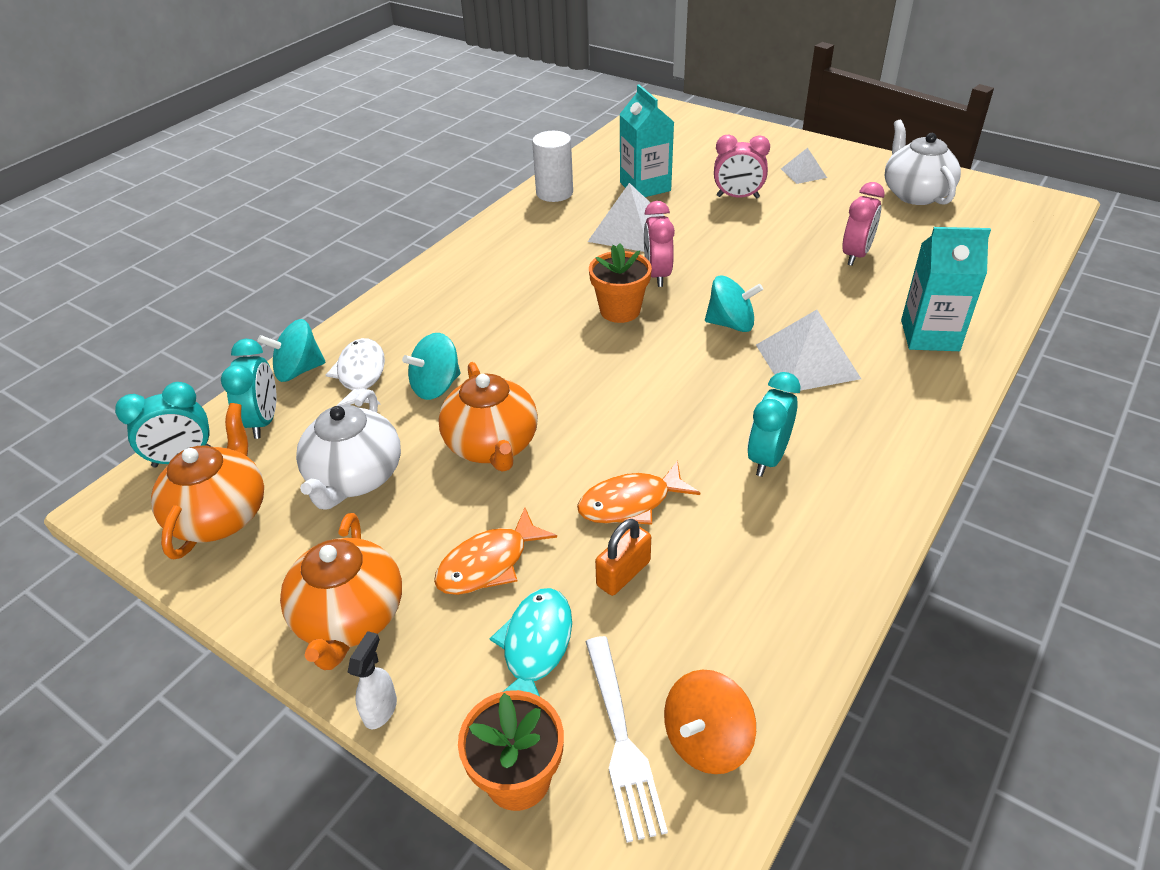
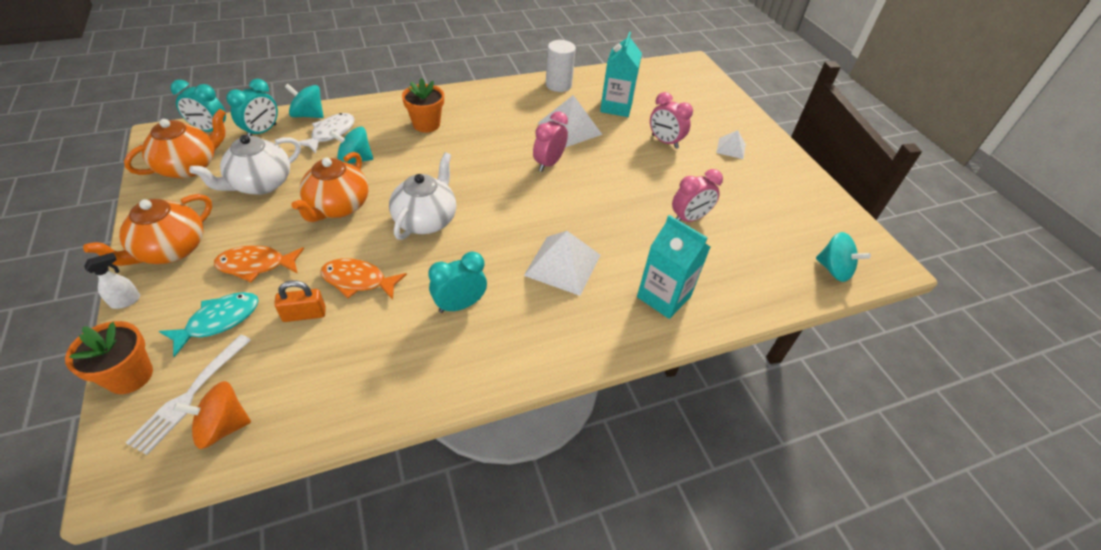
camera: 30 degrees right, 5 degrees up
orange flower pot [589,243,652,323] -> orange flower pot moved to [402,78,444,132]
turquoise spinning top [705,276,763,332] -> turquoise spinning top moved to [816,232,871,282]
white teapot [885,120,961,205] -> white teapot moved to [389,152,456,240]

